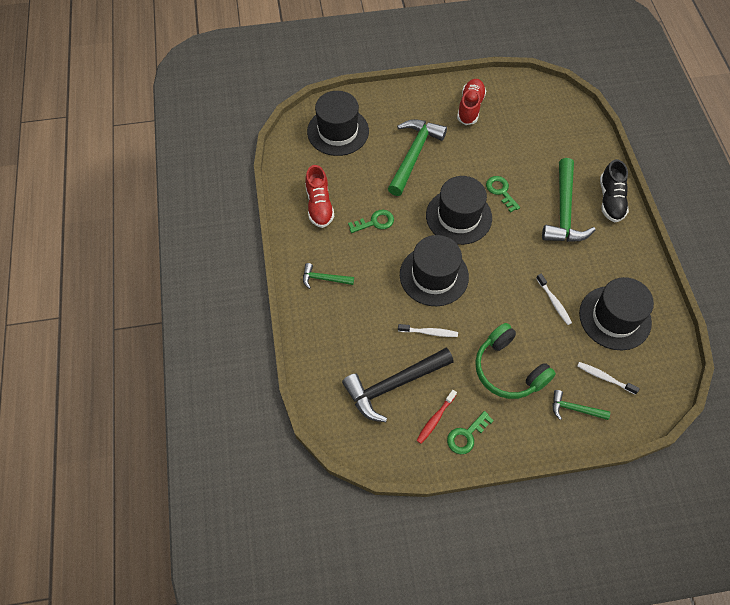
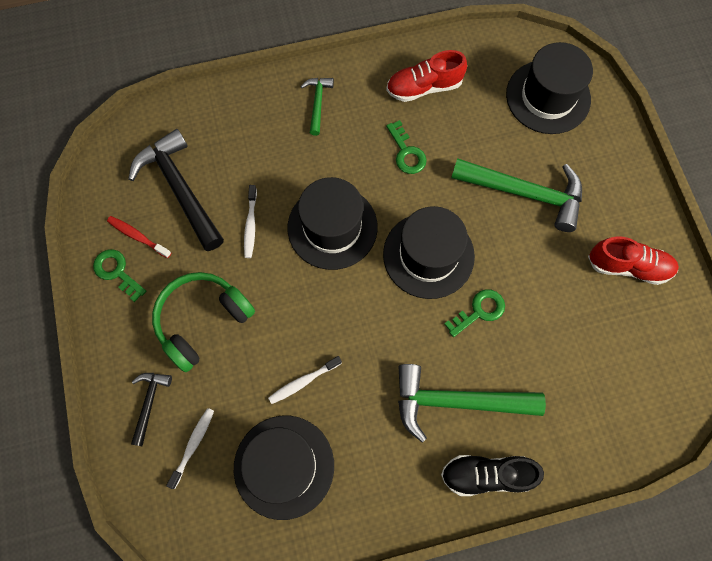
camera: 85 degrees right, 10 degrees up
green hammer [553,390,610,420] -> black hammer [131,373,172,446]

